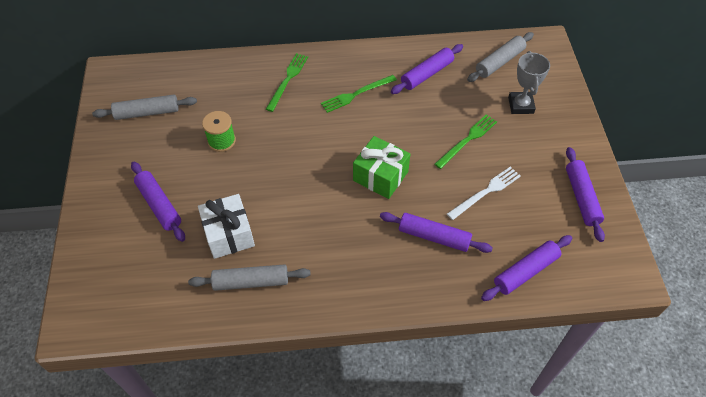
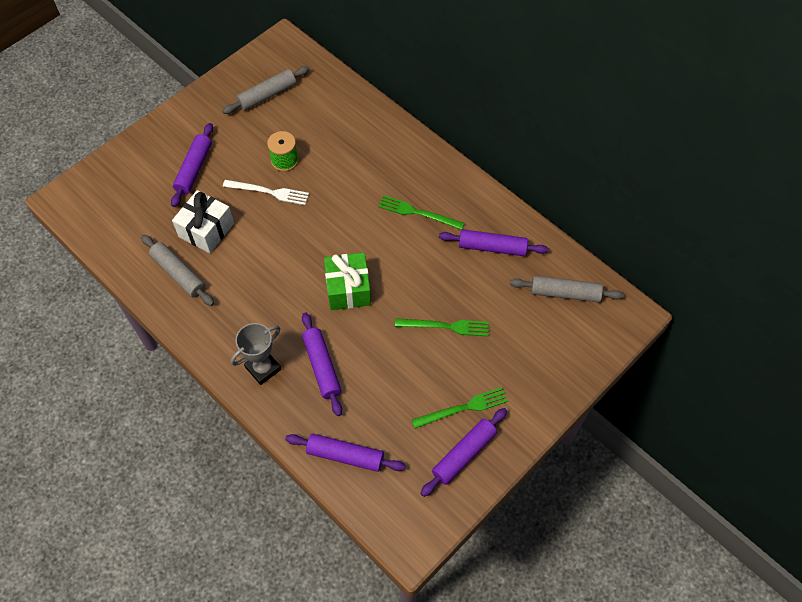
camera: 50 degrees right, 5 degrees up
grey rolling pin [92,95,197,120] -> grey rolling pin turned 75 degrees counterclockwise [222,66,309,114]
green fork [266,53,308,112] -> green fork moved to [412,387,508,429]
white fork [447,167,521,220] -> white fork moved to [223,180,309,205]
grey trophy [508,51,550,114] -> grey trophy moved to [231,323,281,385]

